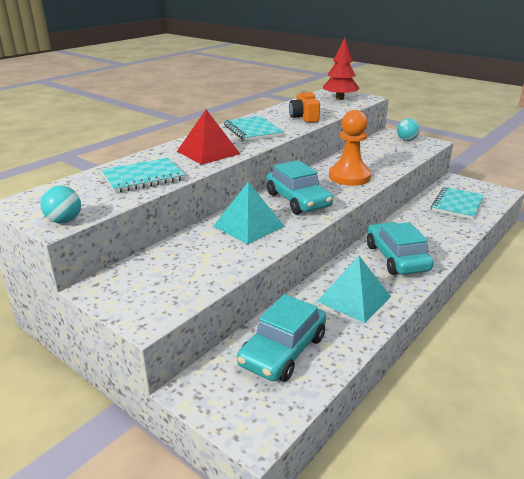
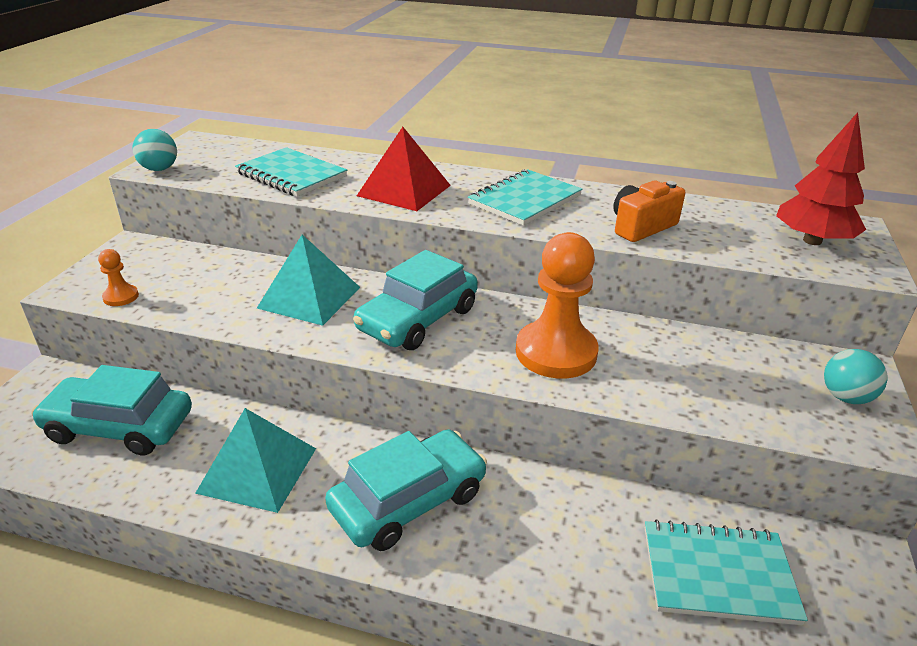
camera: 65 degrees right, 5 degrees up
none -> orange pawn [98,249,139,306]

